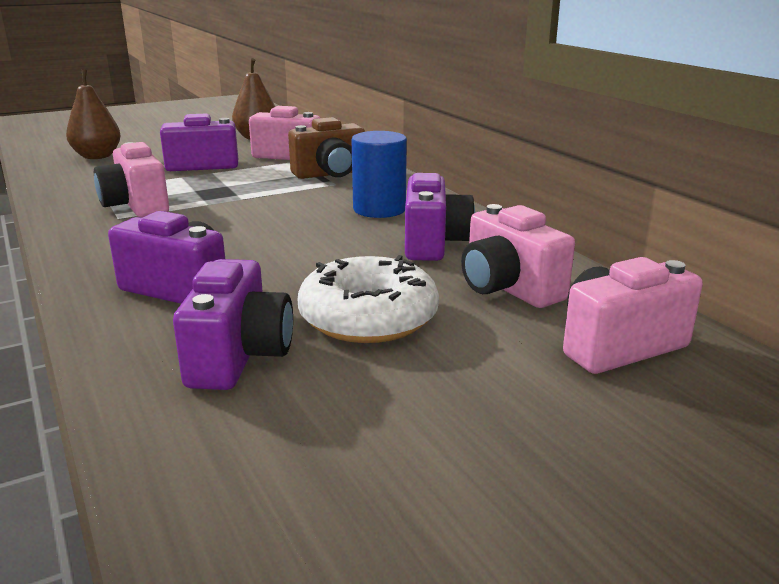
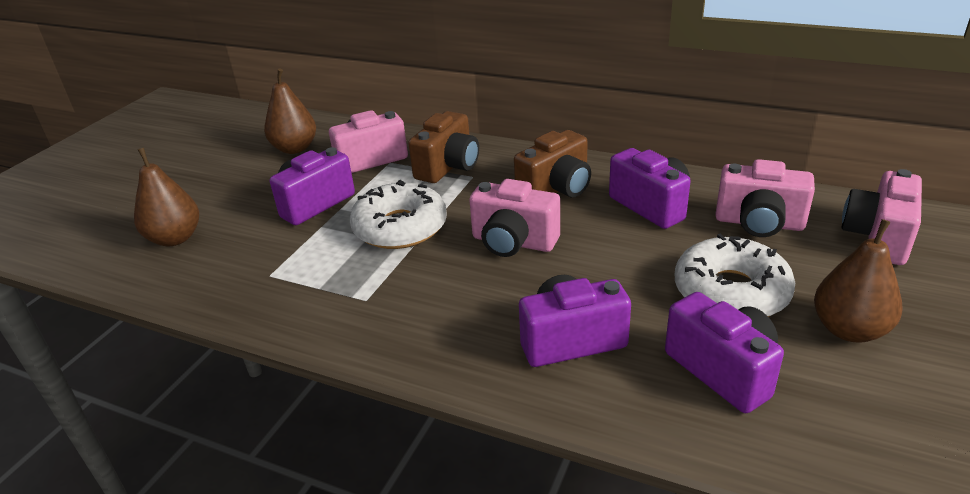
camera: 35 degrees left, 10 degrees up
pink camera [94,142,169,217] -> pink camera moved to [469,179,560,257]
blue cylinder [351,131,407,218] -> brown camera [514,130,591,197]
none -> white donut [350,180,447,249]
none -> brown pear [814,219,903,343]

